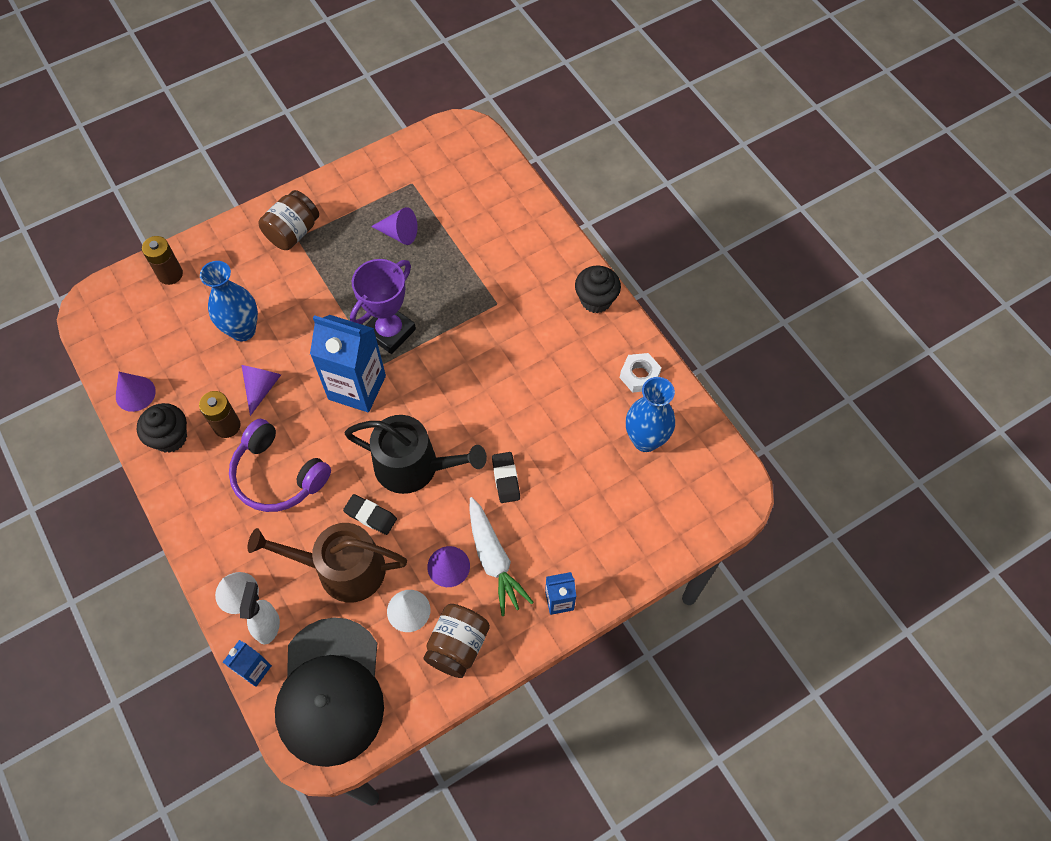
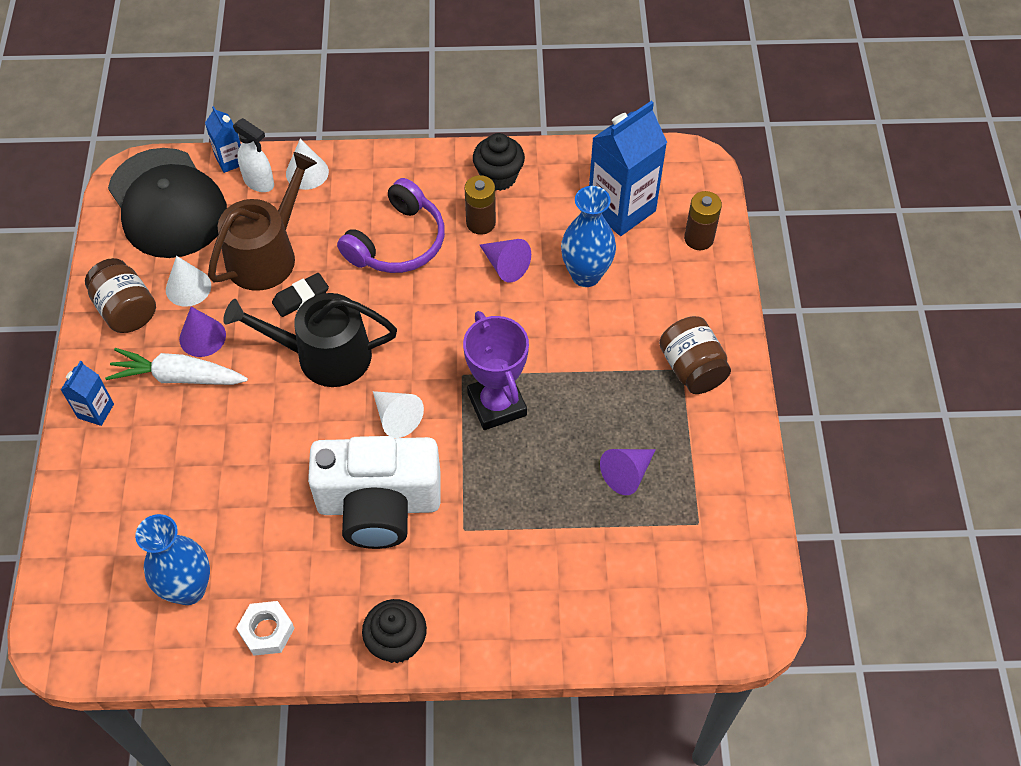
camera: 120 degrees right, 5 degrees down
purple cone [116,372,156,412] -> none
purple headphones [229,419,331,512] -> purple headphones turned 150 degrees clockwise [337,178,445,273]
black cap [275,617,384,767] -> black cap turned 150 degrees counterclockwise [108,148,227,258]
blue carton [310,315,386,412] -> blue carton moved to [589,101,667,236]
black watering can [345,415,487,494] -> black watering can turned 45 degrees clockwise [223,293,397,387]
black eraser [492,452,520,503] -> none
none -> white camera [308,436,441,549]
none -> white cone [373,391,424,438]

